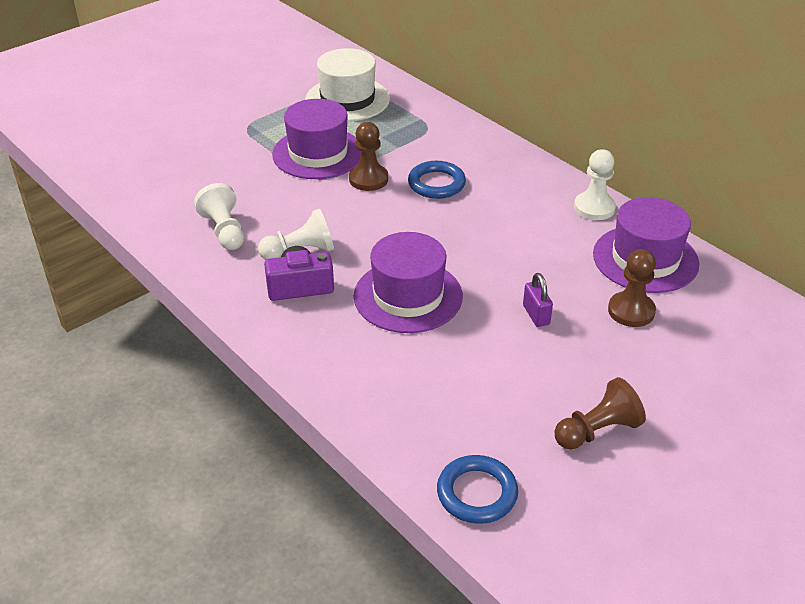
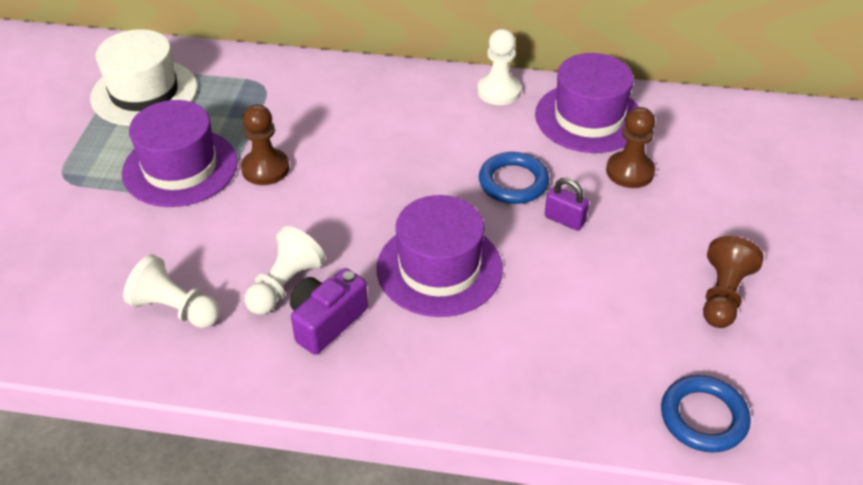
camera: 40 degrees left, 5 degrees up
blue ring [408,161,466,199] -> blue ring moved to [479,152,549,204]

